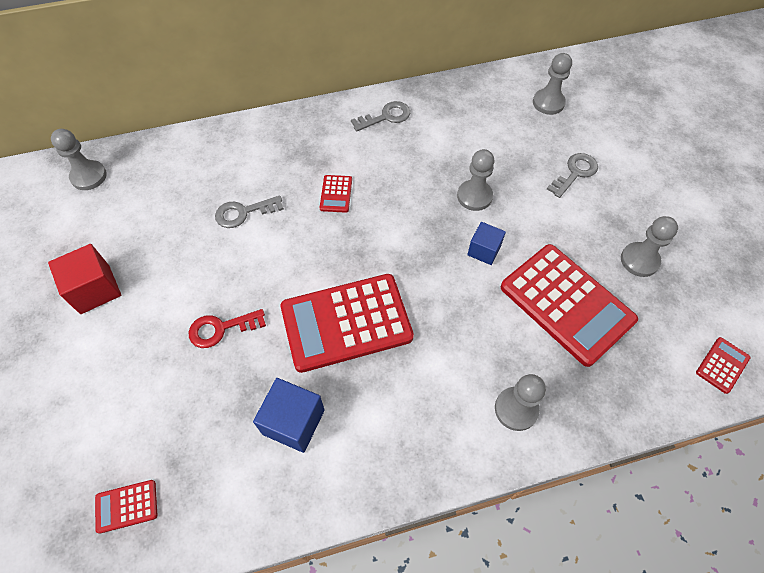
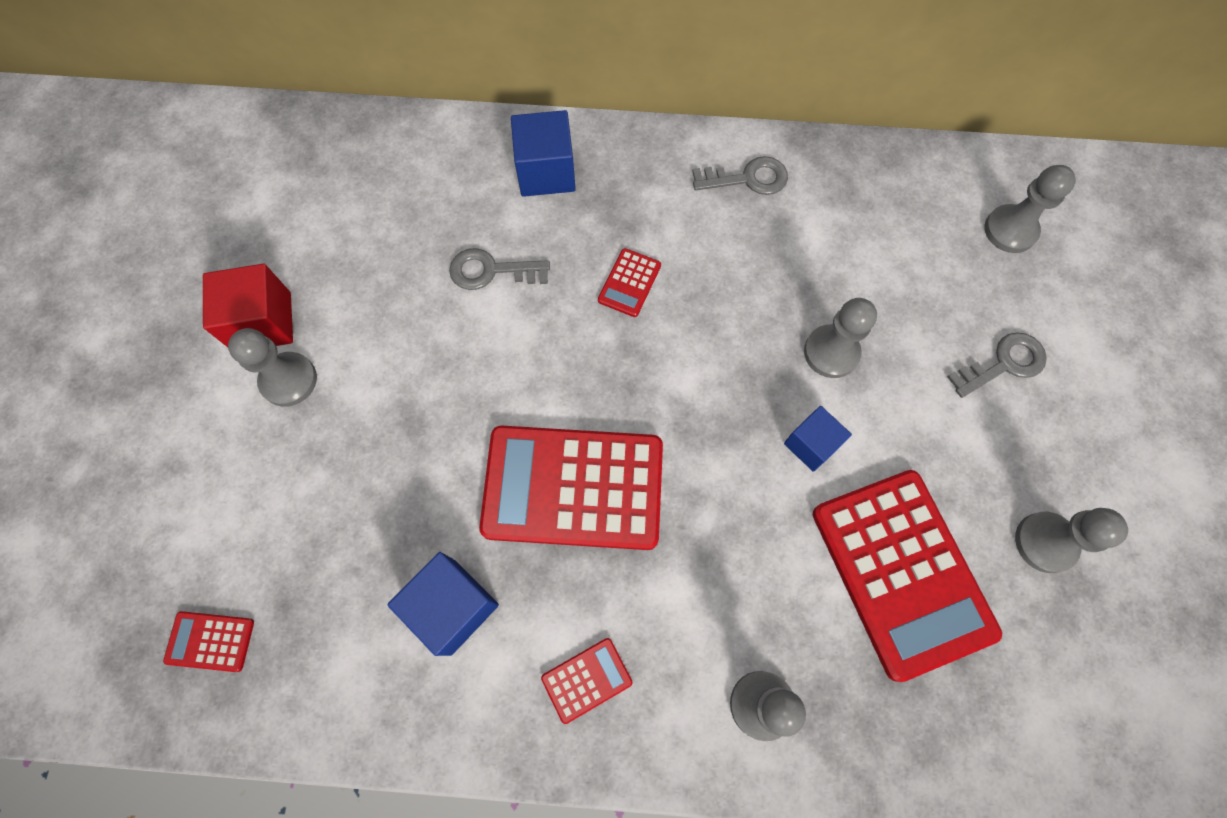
camera: 20 degrees right, 10 degrees up
grey pawn [51,129,107,190] -> grey pawn moved to [228,328,317,407]
red key [189,309,266,348] -> none
red calculator [696,337,750,394] -> red calculator moved to [541,638,633,724]
none -> blue cube [511,110,576,197]

